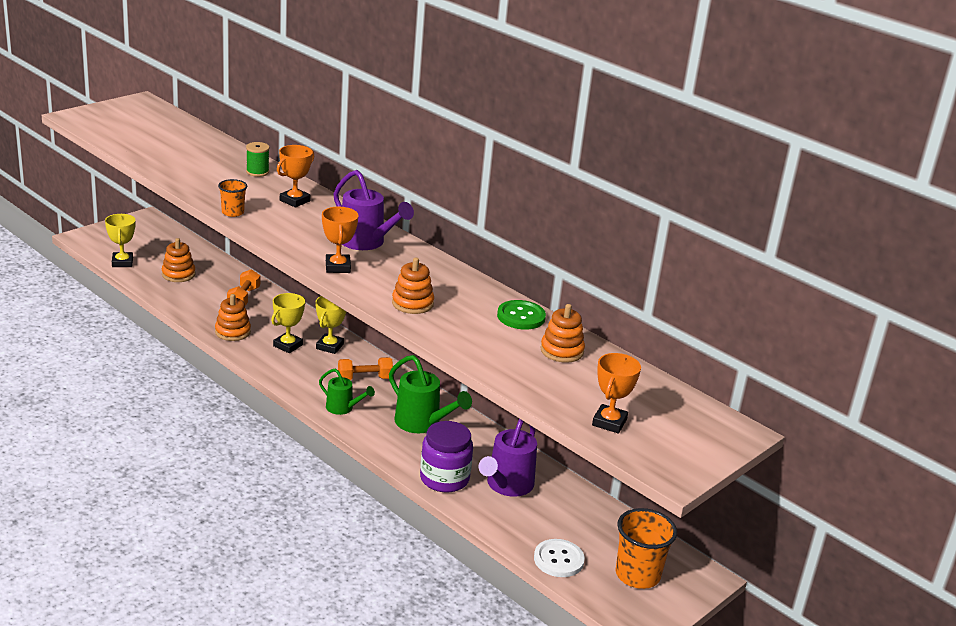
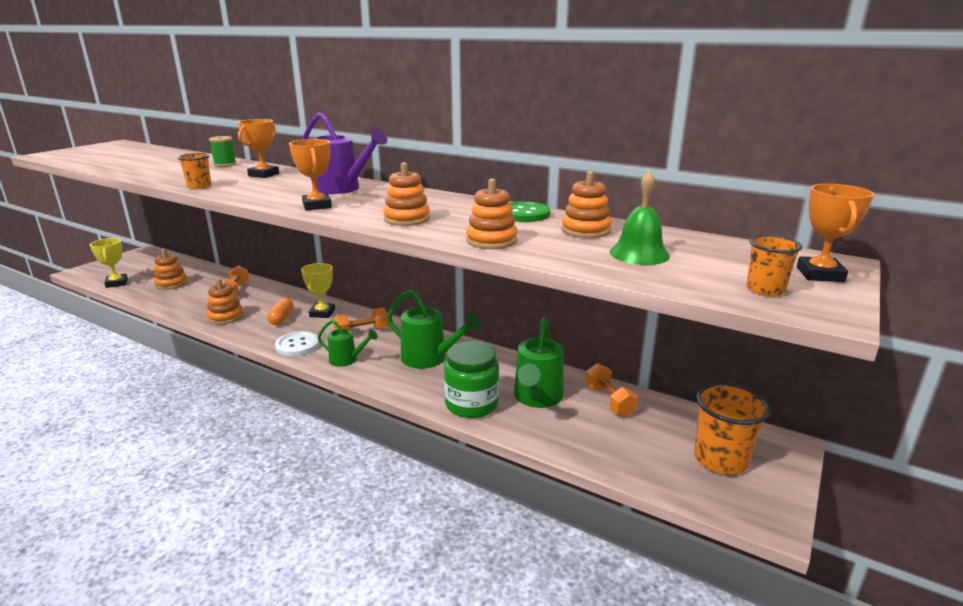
camera: 10 degrees left, 5 degrees down
yellow trophy [271,293,306,353] -> orange capsule [267,298,294,325]
purple jar [420,421,473,492] -> green jar [444,341,499,418]
purple watering can [479,419,537,497] -> green watering can [514,317,563,408]
white button [534,539,585,577] -> white button moved to [275,331,319,356]
orange trophy [592,353,641,434] -> orange trophy moved to [797,184,874,282]
none -> orange stacking toy [466,178,517,249]
none -> orange dumbbell [585,363,638,417]
none -> green bell [610,170,670,265]
none -> orange cup [746,235,802,296]

